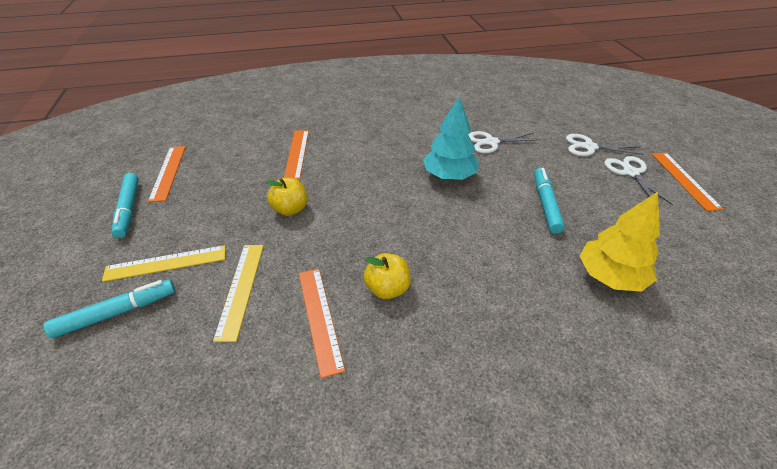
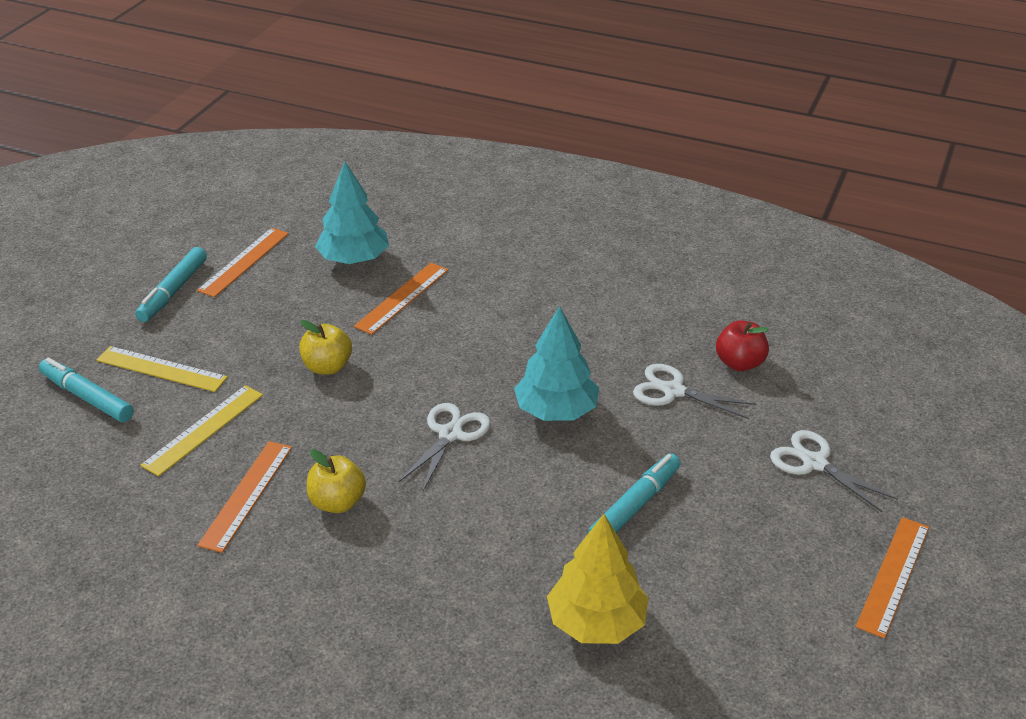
camera: 35 degrees right, 5 degrees down
turquoise marker [44,279,175,338] -> turquoise marker turned 150 degrees counterclockwise [39,358,134,422]
white scissors [604,156,673,205] -> white scissors moved to [398,403,491,491]
none -> turquoise tree [315,161,389,264]
none -> red apple [716,320,769,371]

